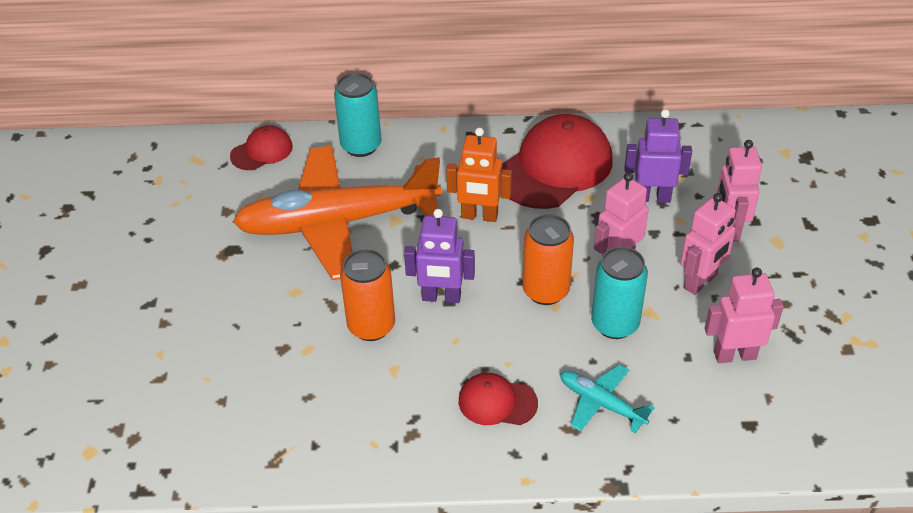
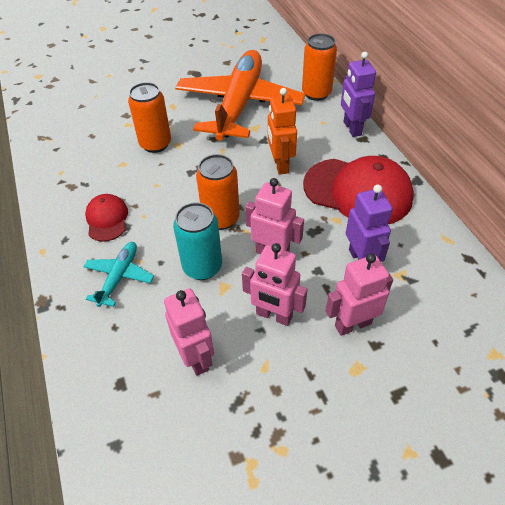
camera: 70 degrees right, 5 degrees up
red cap [230,125,293,170] -> none
orange plane [233,146,442,280] -> orange plane turned 45 degrees clockwise [175,50,305,141]
turquoise can [334,73,381,157] -> orange can [302,34,337,101]
purple robot [404,209,475,303] -> purple robot moved to [341,52,376,137]

